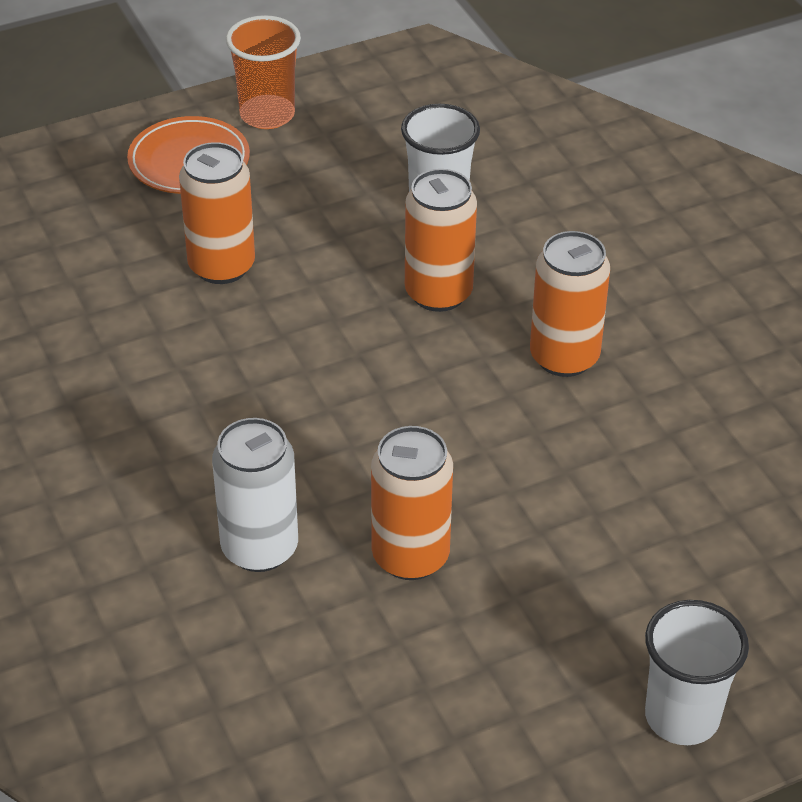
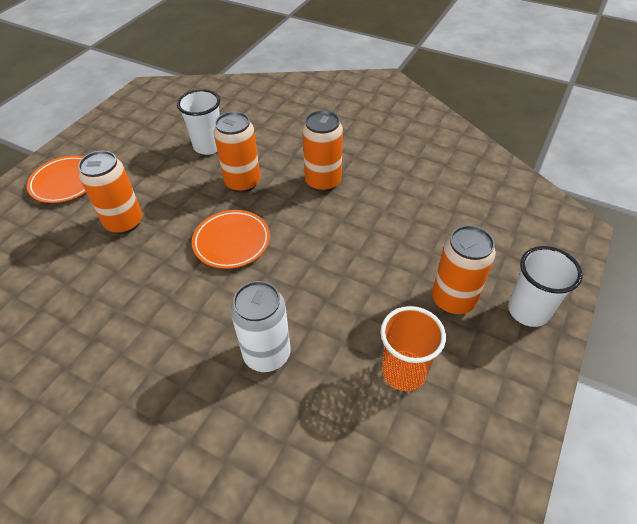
camera: 35 degrees left, 5 degrees up
orange cup [226,15,301,129] -> orange cup moved to [380,306,446,391]
orange can [371,426,453,580] -> orange can moved to [432,225,496,315]
none -> orange plate [192,210,270,269]

